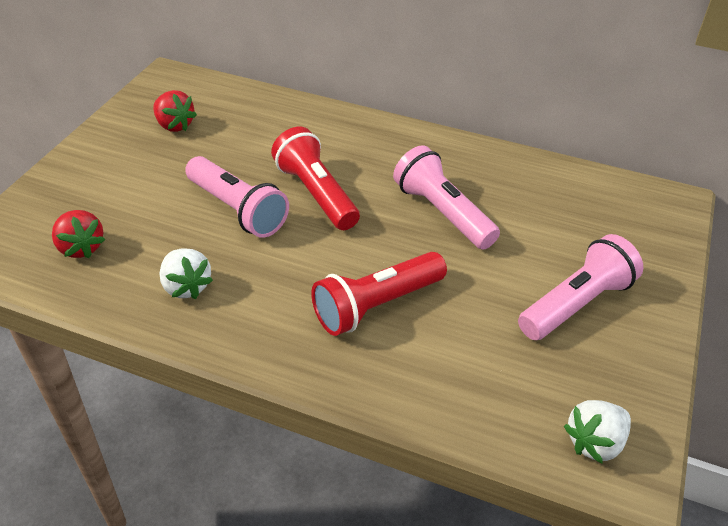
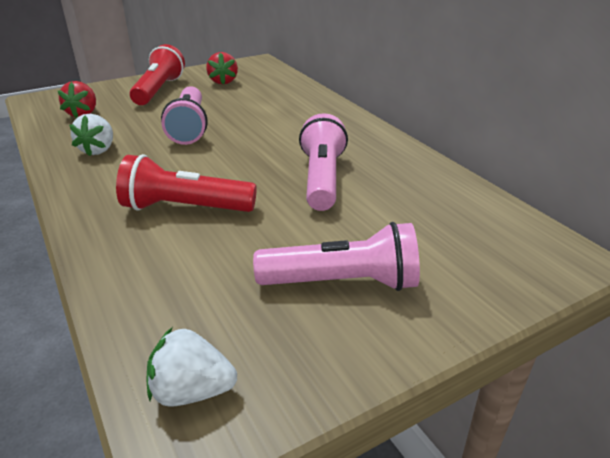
camera: 40 degrees right, 10 degrees down
red flashlight [271,127,360,230] -> red flashlight moved to [130,44,185,105]

